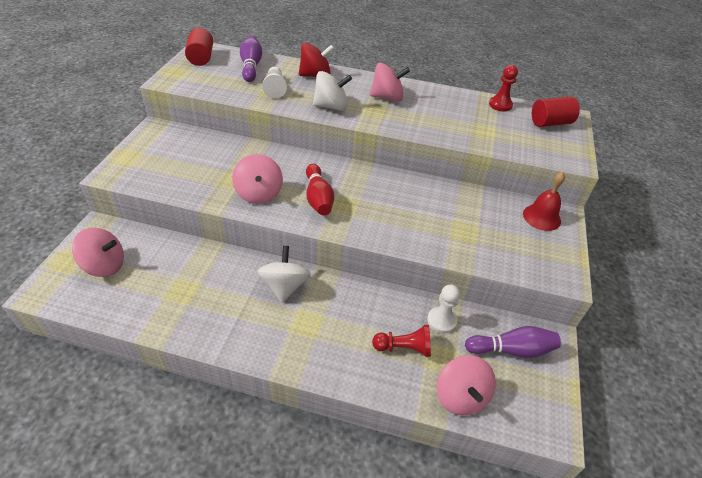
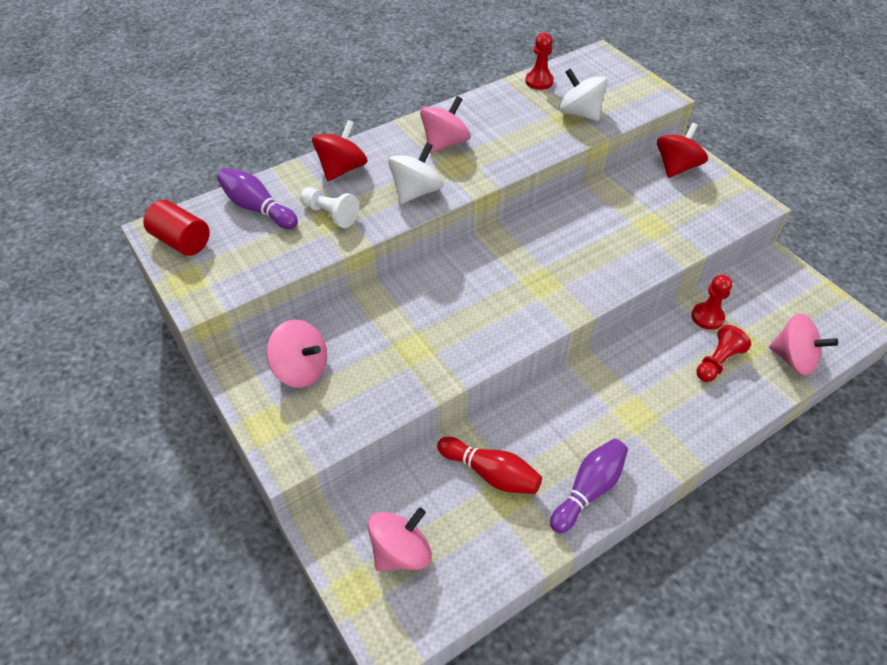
camera: 45 degrees left, 5 degrees up
pink spinning top [232,154,283,204] -> pink spinning top moved to [267,320,327,388]
white spinning top [257,246,311,303] -> white spinning top moved to [559,68,607,121]
red bowling pin [306,164,334,215] -> red bowling pin moved to [437,437,542,494]
white pawn [427,284,460,333] -> red pawn [691,274,732,330]
purple bowling pin [465,326,561,358] -> purple bowling pin moved to [550,439,628,533]
red bell [523,172,565,231] -> red spinning top [657,123,708,178]
red cylinder [532,96,580,127] -> none

